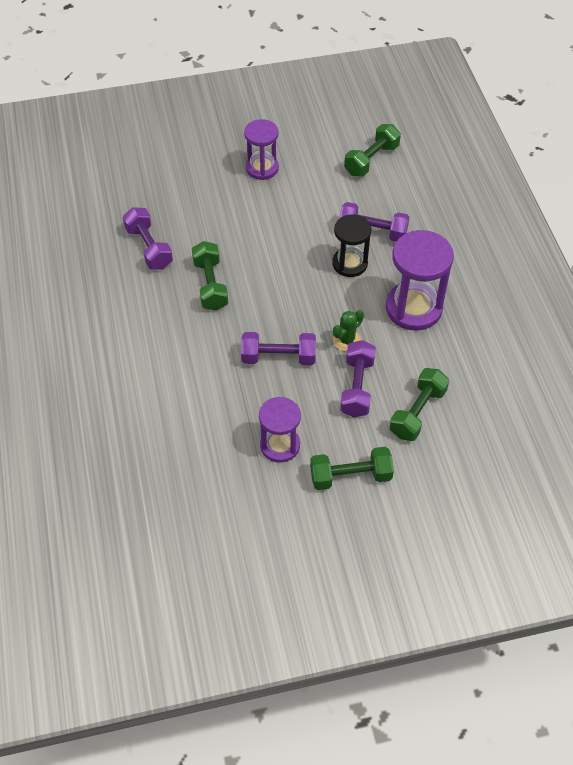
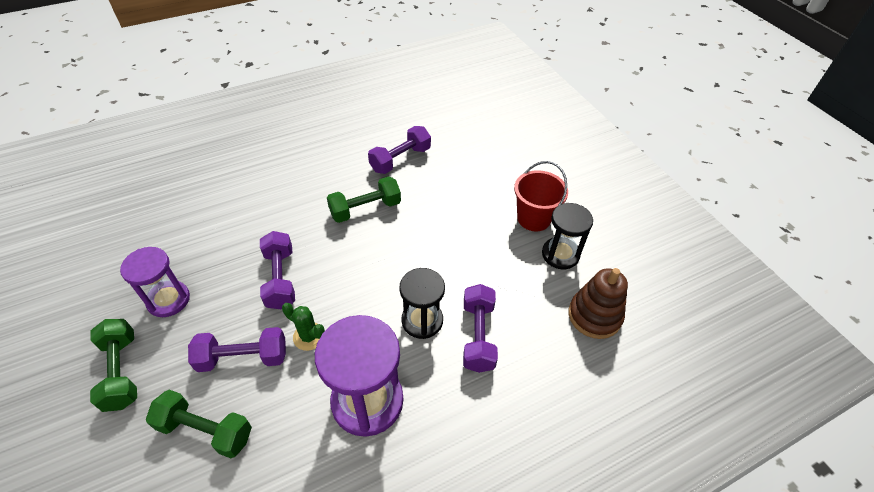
camera: 75 degrees right, 5 degrees down
purple hourglass [244,119,279,180] -> red bucket [514,161,568,231]
green dumbbell [344,124,401,176] -> brown stacking toy [568,268,628,339]
none -> black hourglass [542,203,593,269]

